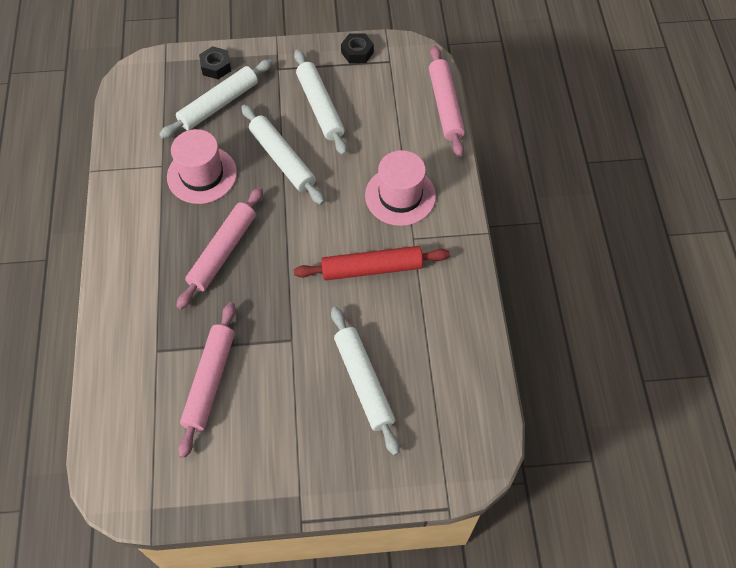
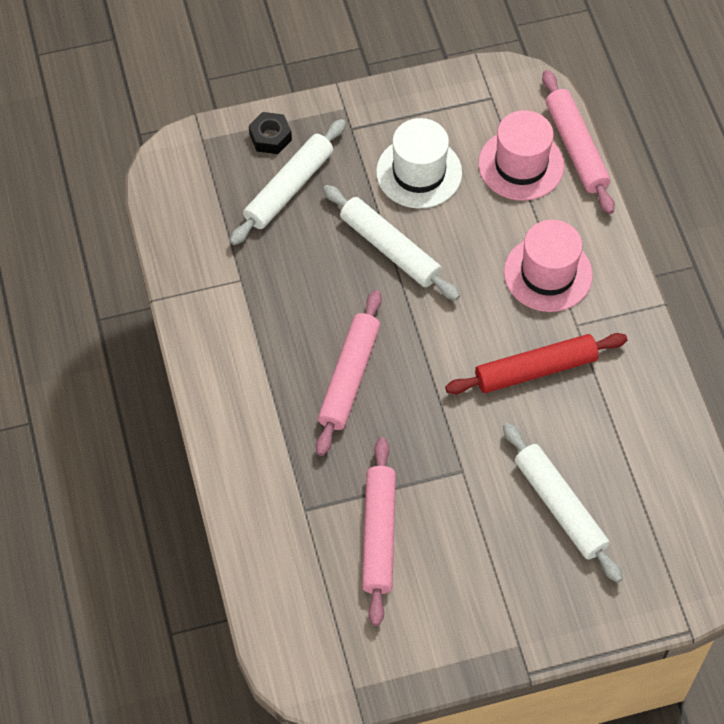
camera: 10 degrees left, 0 degrees up
pink hat [167,129,237,204] -> pink hat moved to [478,110,564,201]
white rolling pin [294,49,347,155] -> white hat [376,118,462,209]
black nut [341,33,374,63] -> none

